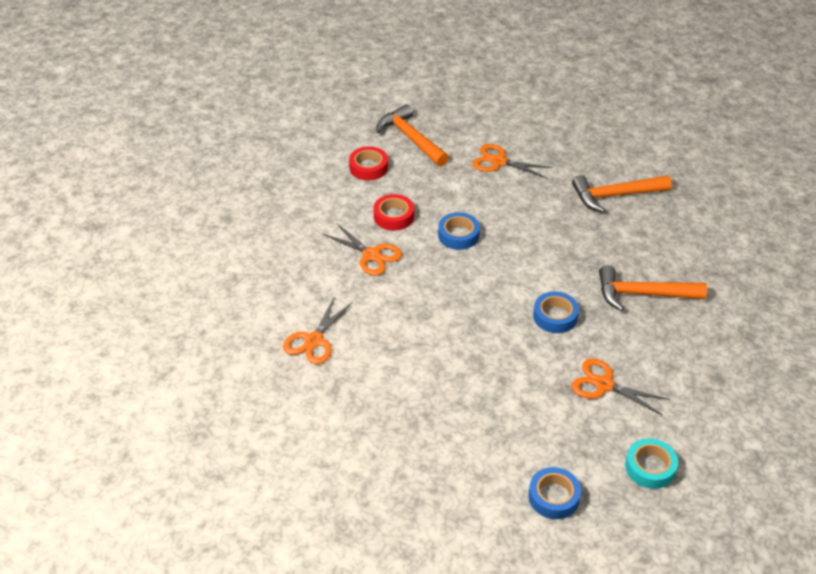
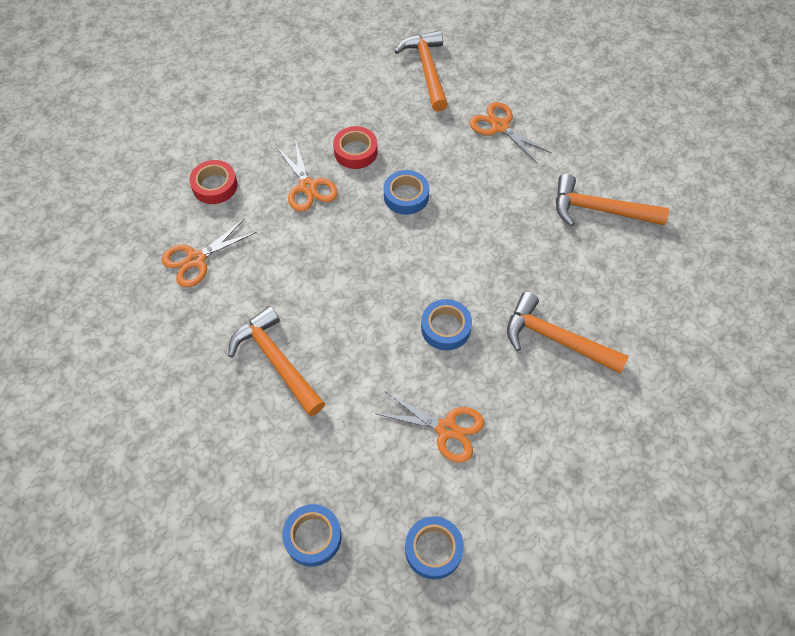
camera: 25 degrees right, 15 degrees up
red tape [349,147,388,180] -> red tape moved to [189,160,238,204]
orange scissors [572,359,670,415] -> orange scissors turned 150 degrees clockwise [375,392,484,463]
turquoise tape [625,438,678,489] -> blue tape [405,516,464,580]
none -> orange hammer [228,306,325,416]

